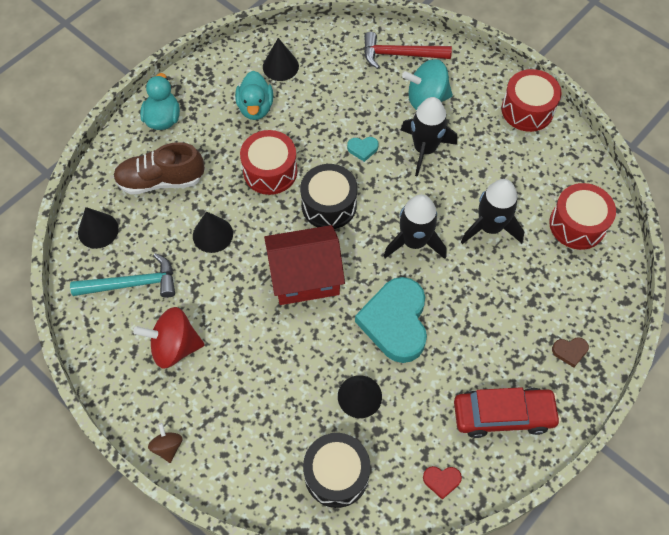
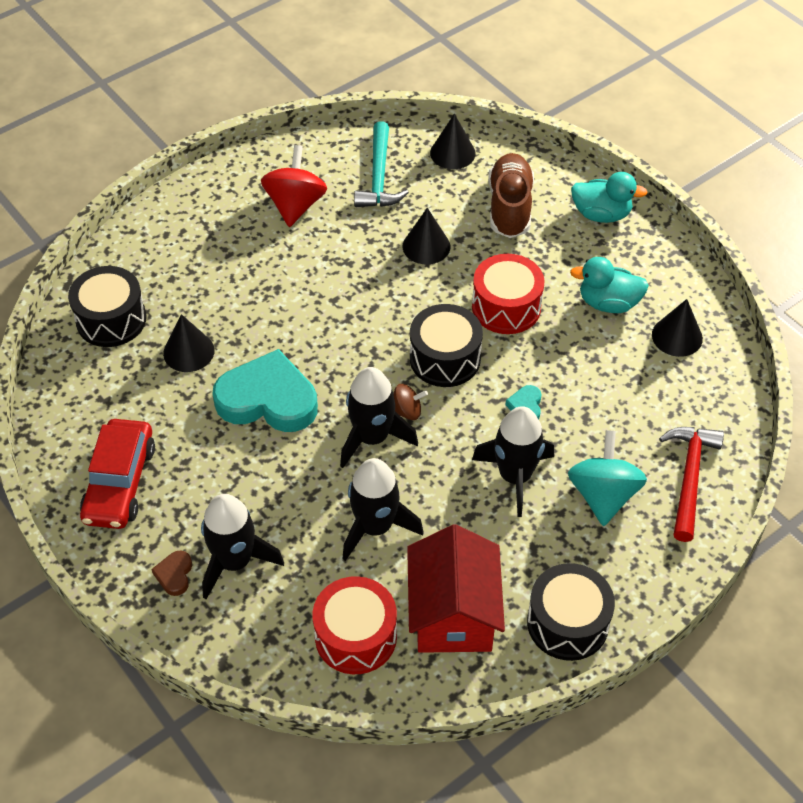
camera: 100 degrees right, 10 degrees down
brown spinning top [148,423,183,463] -> brown spinning top moved to [393,384,428,420]
red house [264,225,345,305] -> red house moved to [407,524,505,653]
red heart [423,466,462,500] -> none
red drum [502,69,561,132] -> black drum [527,563,615,661]
none -> black rocket [201,494,284,599]

